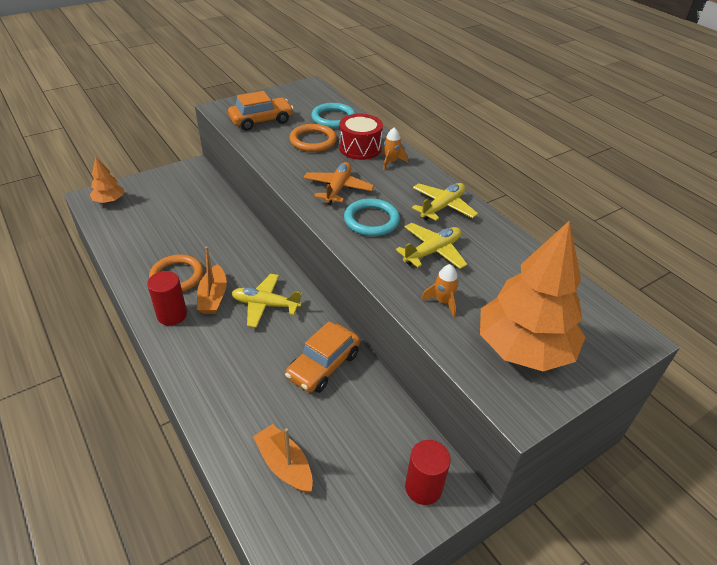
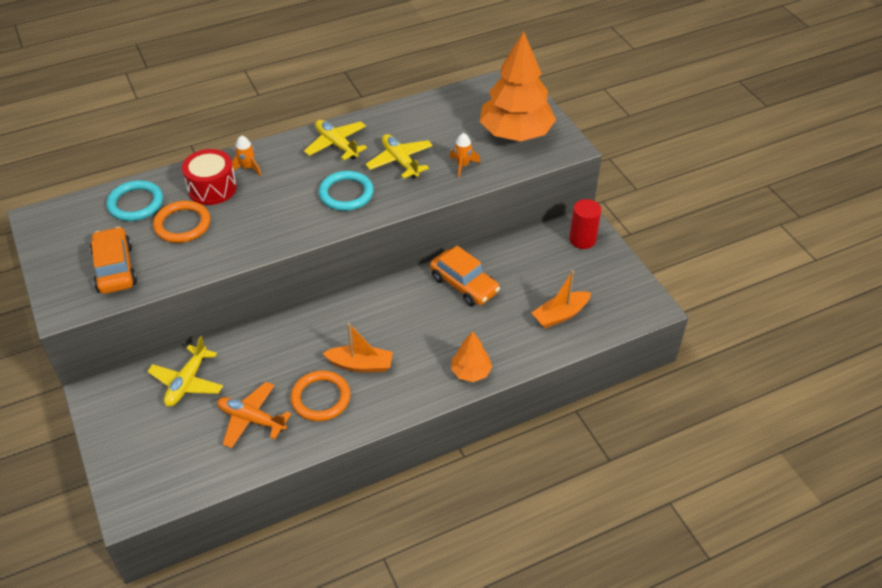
camera: 80 degrees left, 5 degrees up
orange tree [90,157,124,203] -> orange tree moved to [451,331,492,382]
red cylinder [147,271,187,326] -> none
yellow plane [232,274,302,328] -> yellow plane moved to [147,336,223,407]
orange plane [304,162,374,205] -> orange plane moved to [217,382,291,448]

